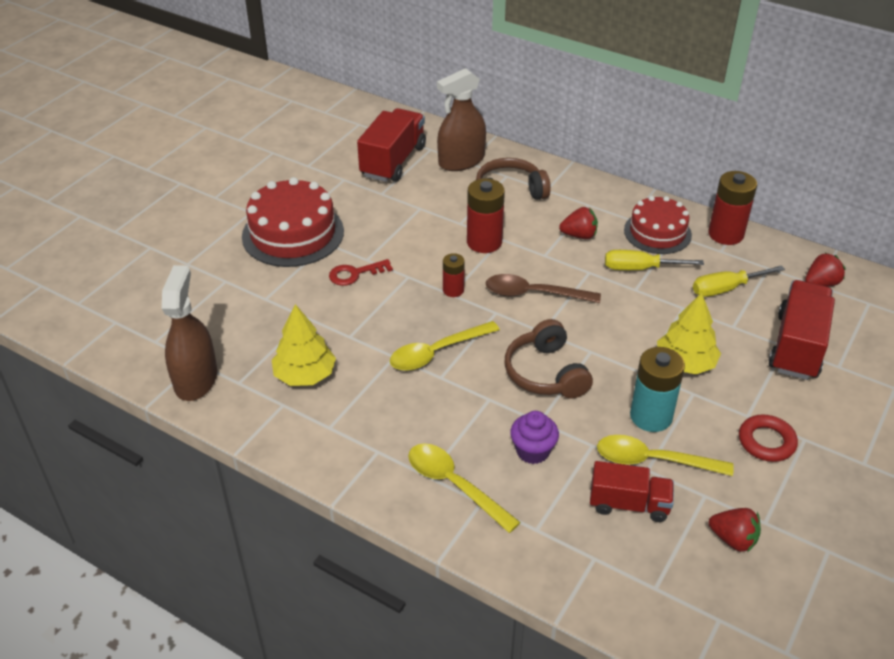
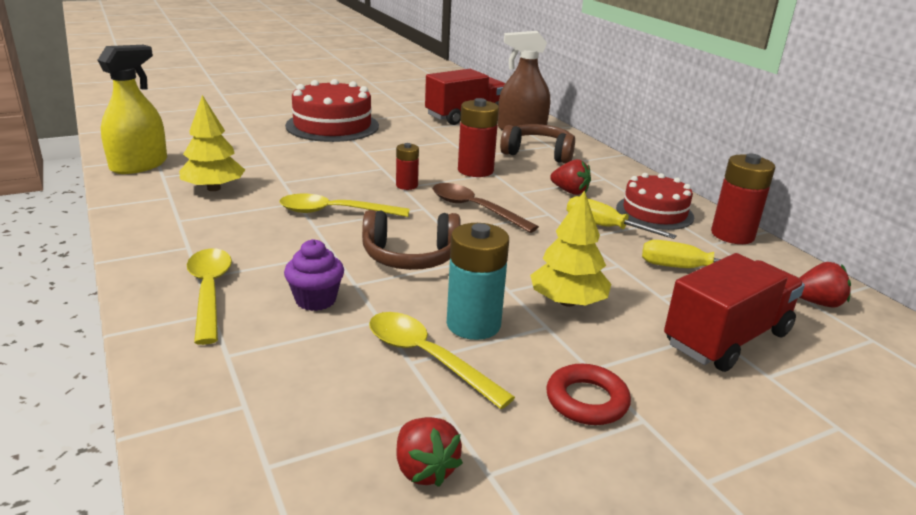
camera: 30 degrees right, 15 degrees down
brown spray bottle [162,265,217,401] -> yellow spray bottle [98,45,167,174]
red key [329,259,393,286] -> none
brown headphones [504,319,593,399] -> brown headphones turned 105 degrees counterclockwise [362,210,461,270]
red truck [590,461,674,522] -> none

